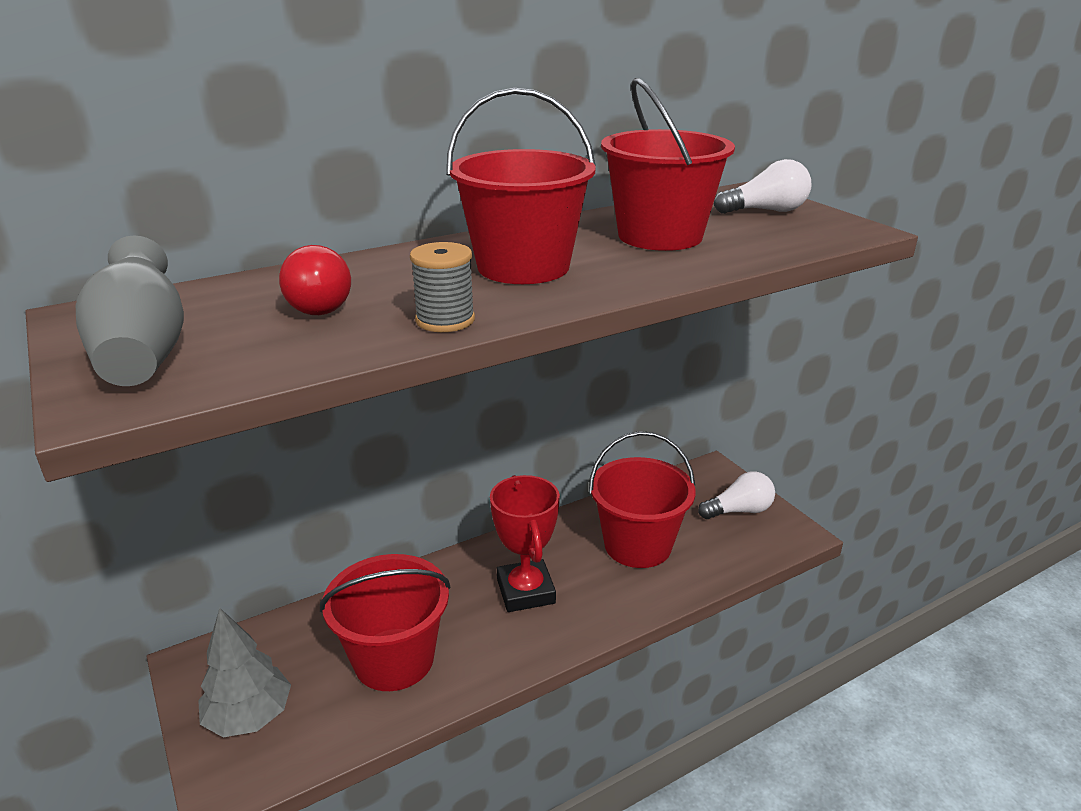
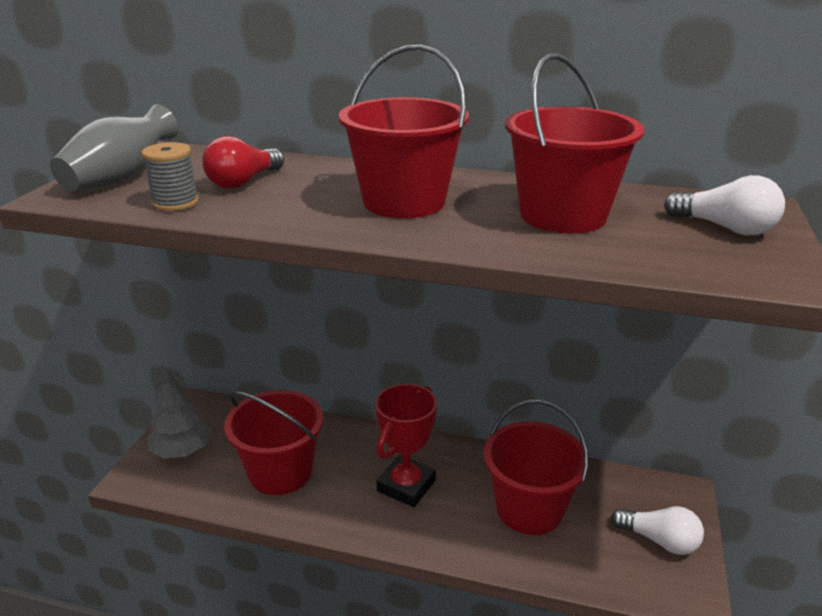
camera: 45 degrees right, 0 degrees up
grey spool [410,242,475,332] -> grey spool moved to [141,142,199,211]

